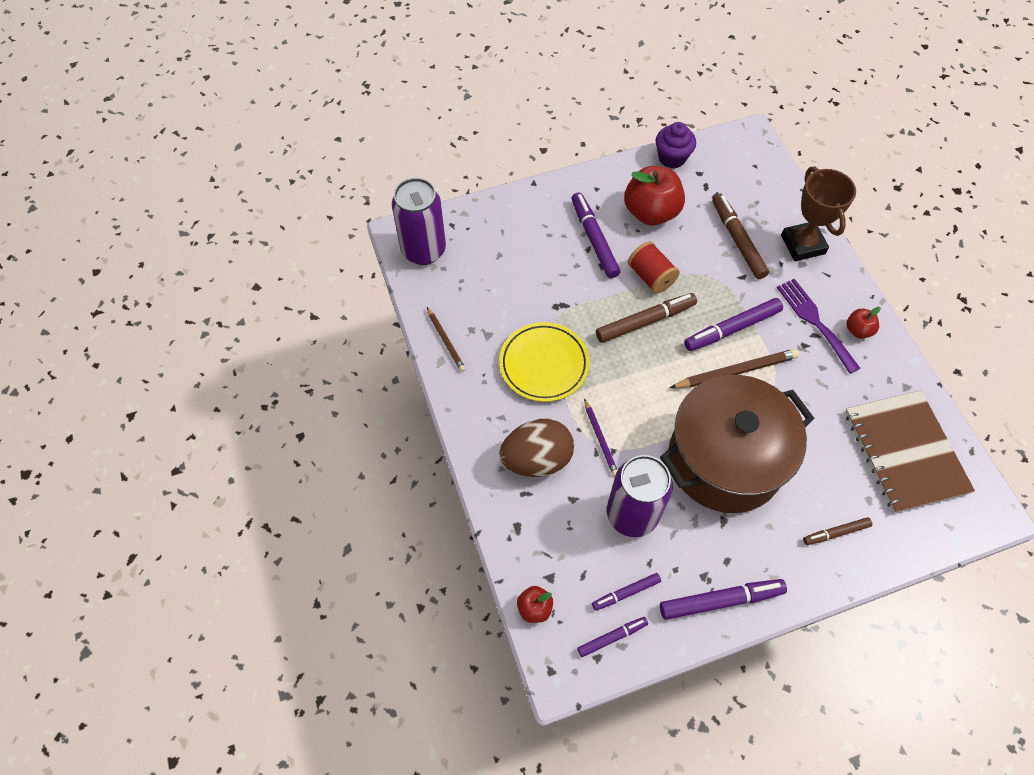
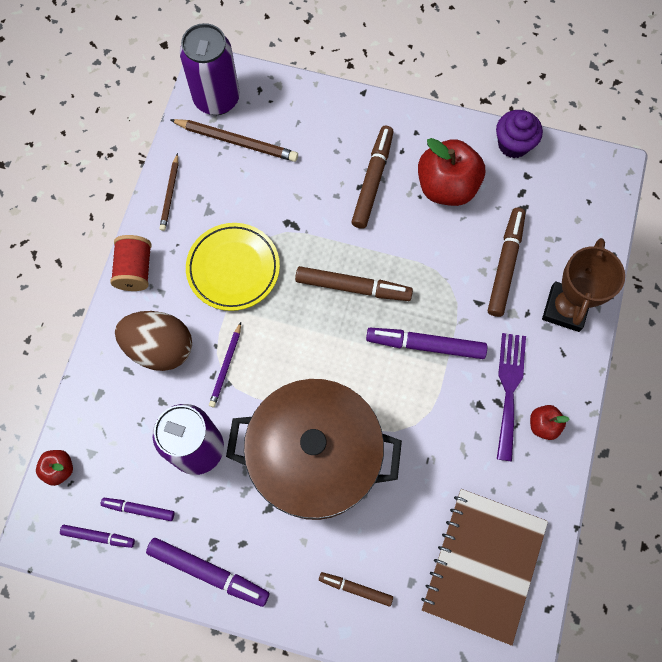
camera: 35 degrees right, 10 degrees up
purple marker [572,192,620,278] -> brown marker [351,126,394,229]
red spool [628,241,680,294] -> red spool moved to [110,235,152,291]
brown pencil [670,349,799,388] -> brown pencil moved to [170,119,298,162]

